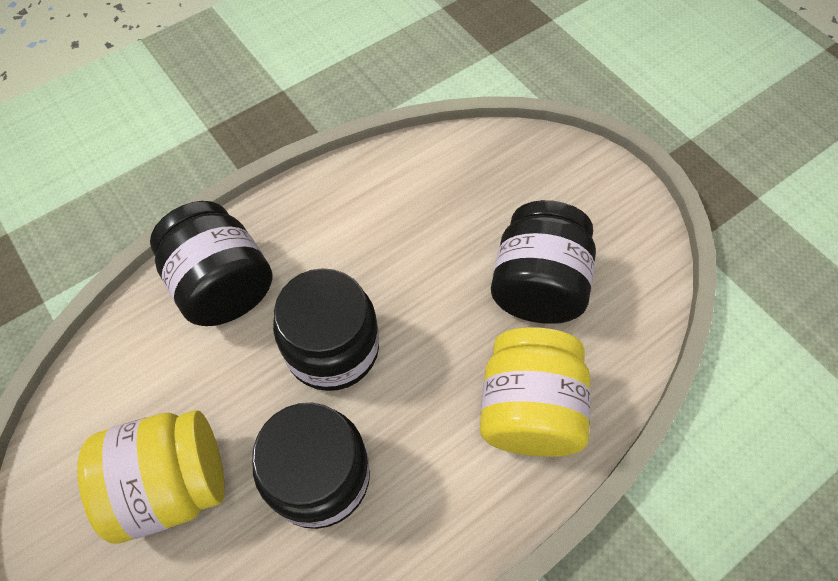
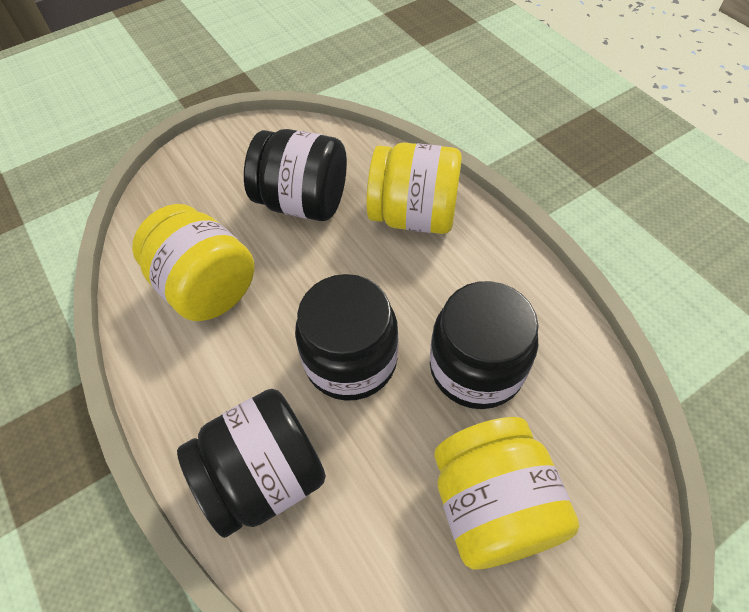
camera: 85 degrees left, 5 degrees down
none -> yellow jar [132,204,255,321]

